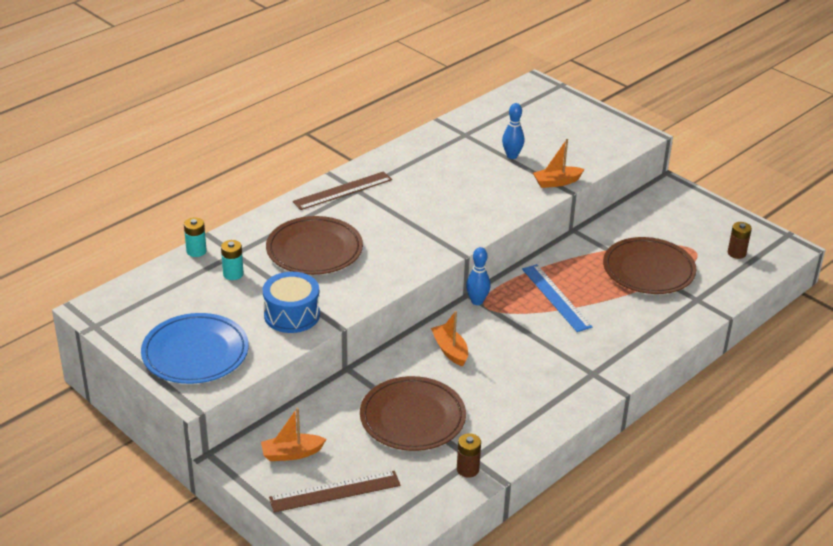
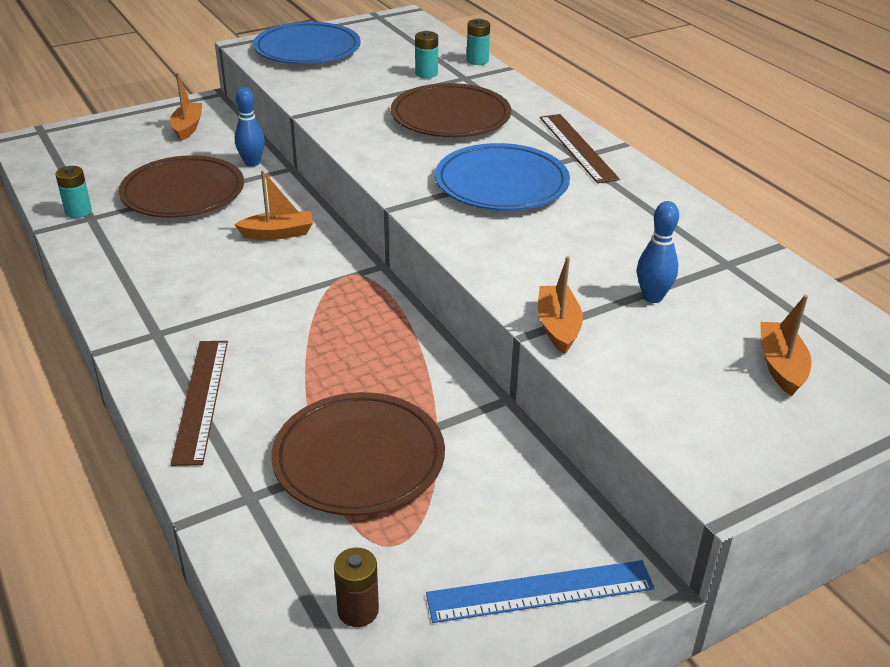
camera: 105 degrees right, 0 degrees up
blue drum [263,272,320,333] -> none
brown ruler [269,471,401,512] -> brown ruler moved to [170,341,228,466]
brown battery [457,433,481,478] -> turquoise battery [55,166,92,218]
blue bowling pin [466,247,490,305] -> blue bowling pin moved to [235,87,265,167]
blue ruler [522,264,592,332] -> blue ruler moved to [426,560,655,623]
none -> blue plate [435,143,570,211]
none -> orange boat [760,295,812,396]

